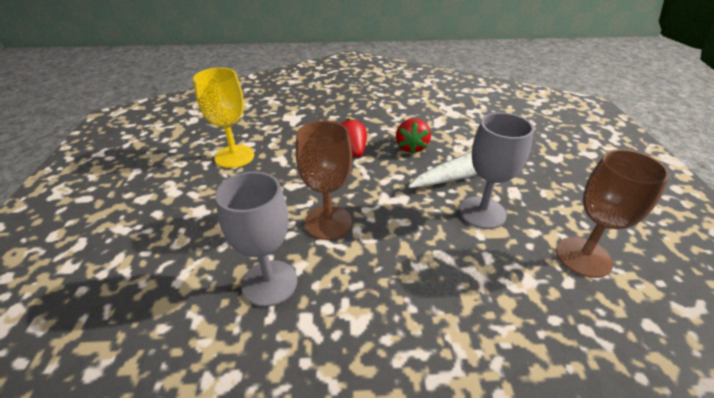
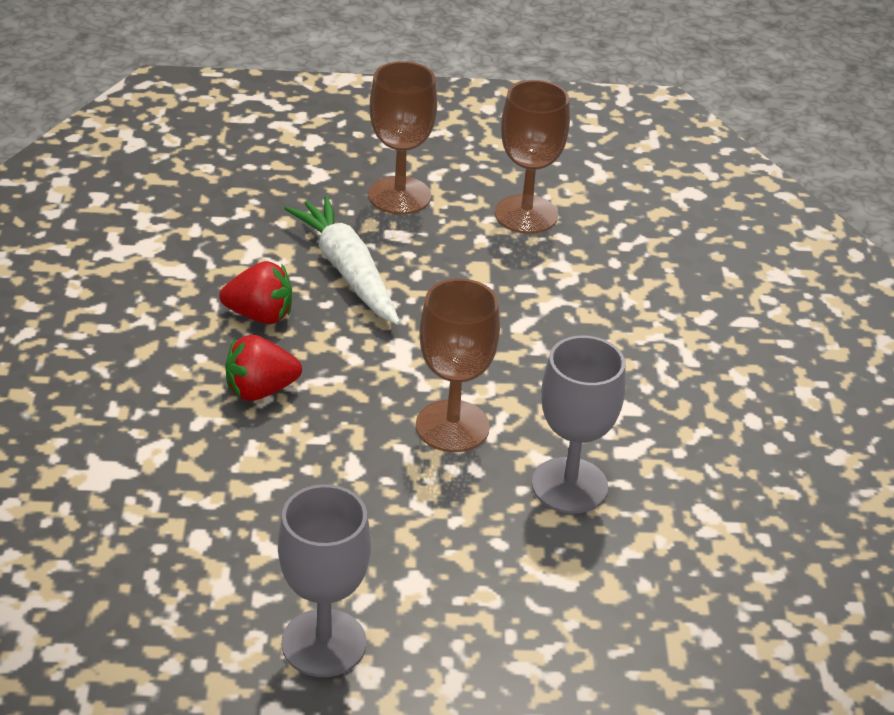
camera: 90 degrees left, 0 degrees up
yellow goblet [193,68,254,168] -> none
grey goblet [459,112,534,229] -> grey goblet moved to [278,484,371,677]
none -> brown goblet [369,61,437,215]

